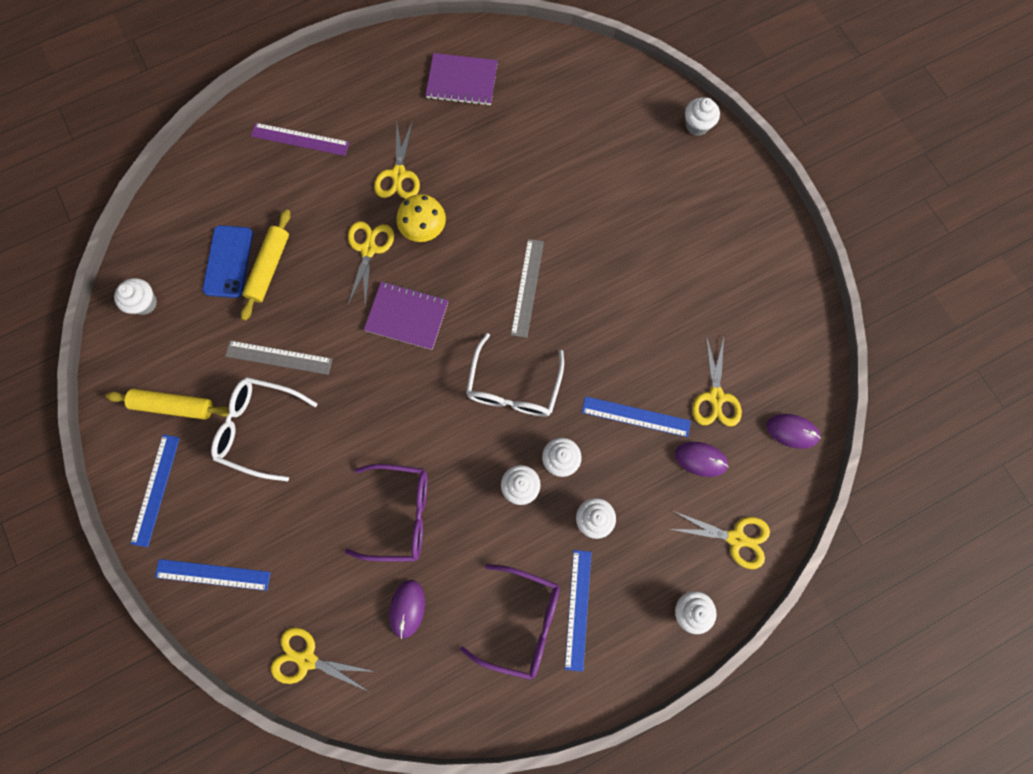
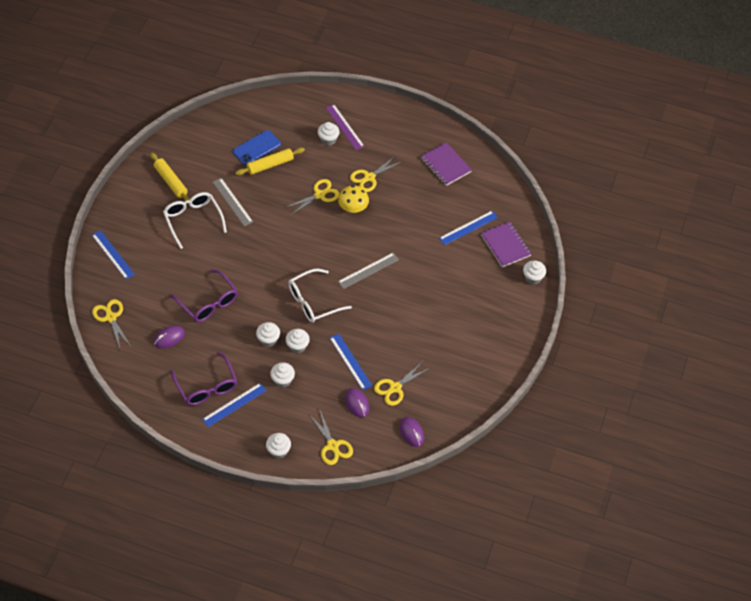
camera: 45 degrees right, 20 degrees down
white cupcake [114,278,157,315] -> white cupcake moved to [318,122,340,146]
blue ruler [130,434,180,547] -> blue ruler moved to [439,211,498,245]
purple notebook [364,282,449,350] -> purple notebook moved to [481,222,531,267]

